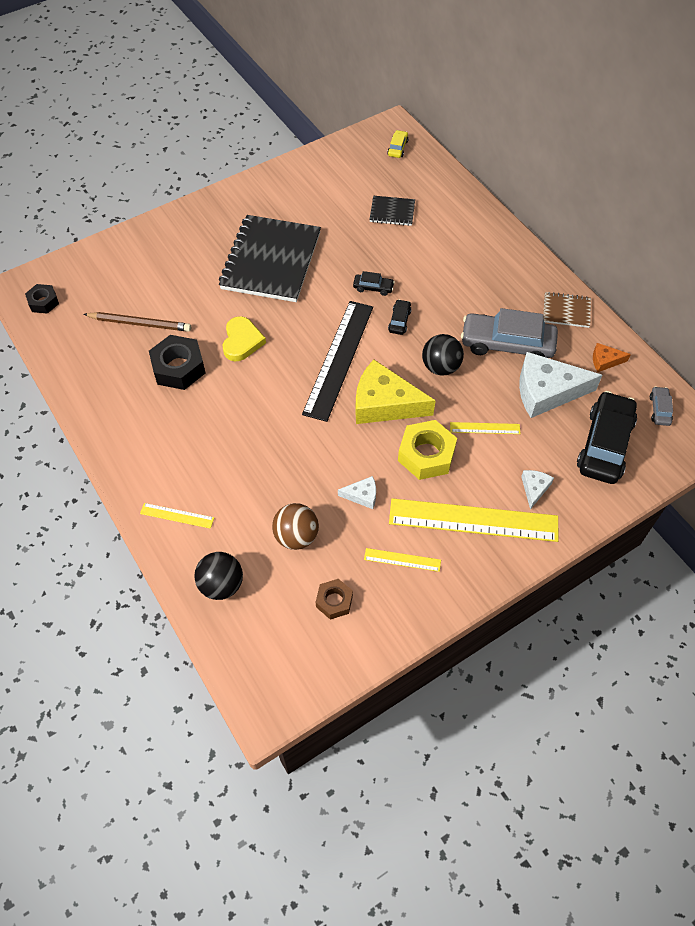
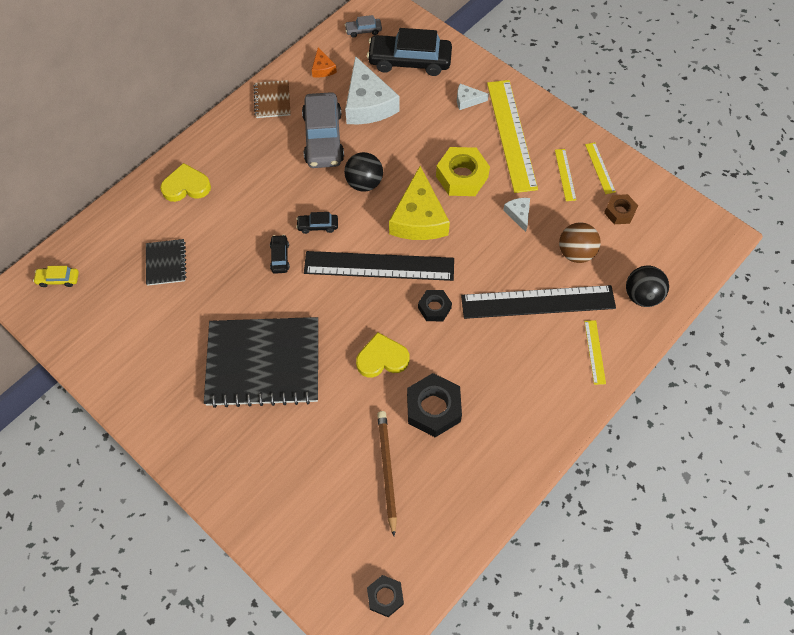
camera: 105 degrees left, 5 degrees up
yellow ruler [450,422,521,434] -> yellow ruler moved to [585,142,616,194]
none -> yellow heart [160,163,211,202]
none -> black nut [418,290,452,321]
none -> black ruler [461,285,616,319]

